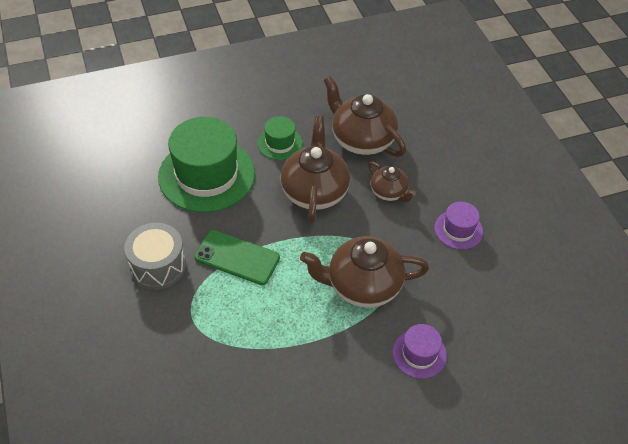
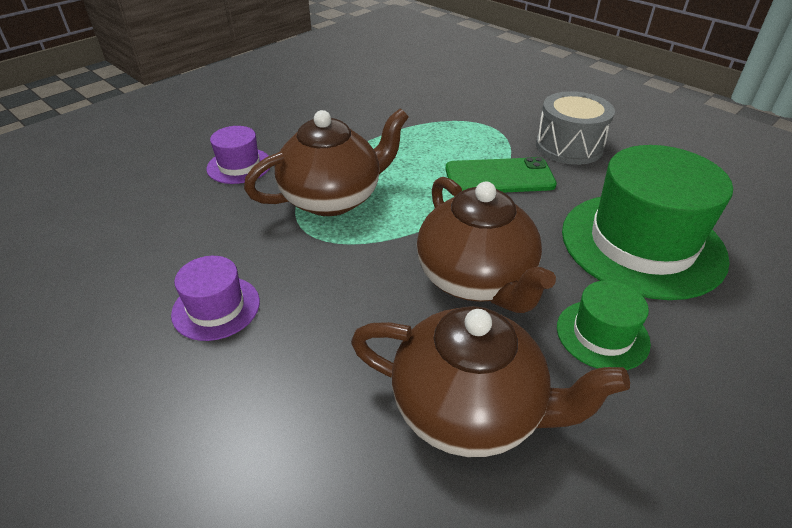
camera: 155 degrees right, 10 degrees down
brown teapot [368,162,416,202] -> none

